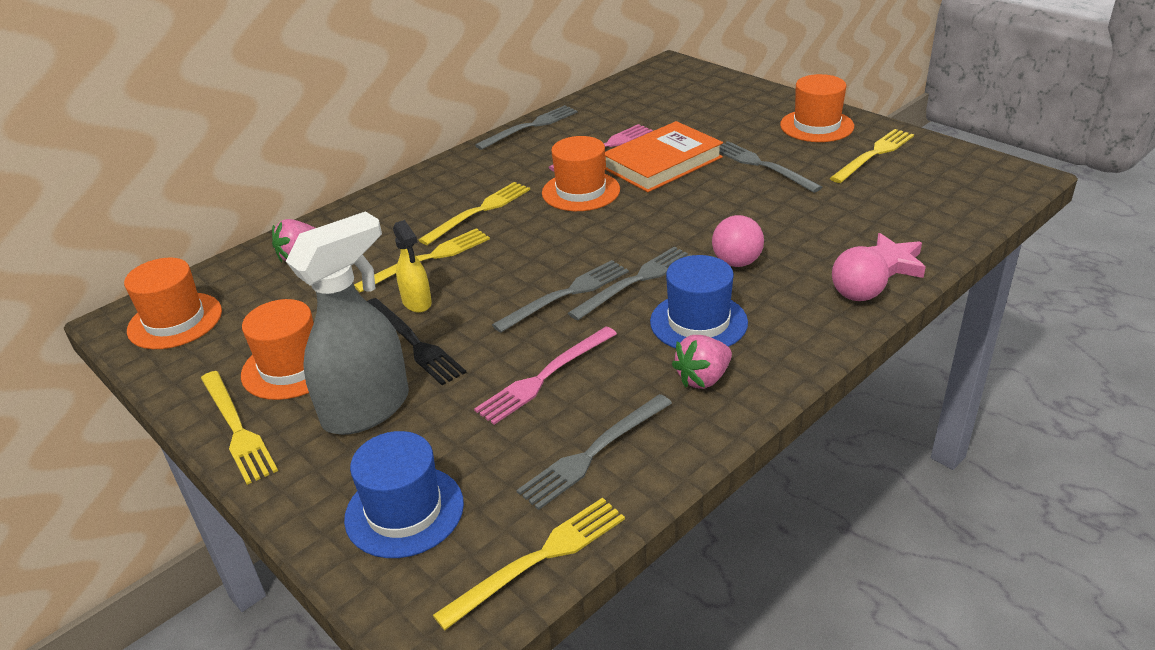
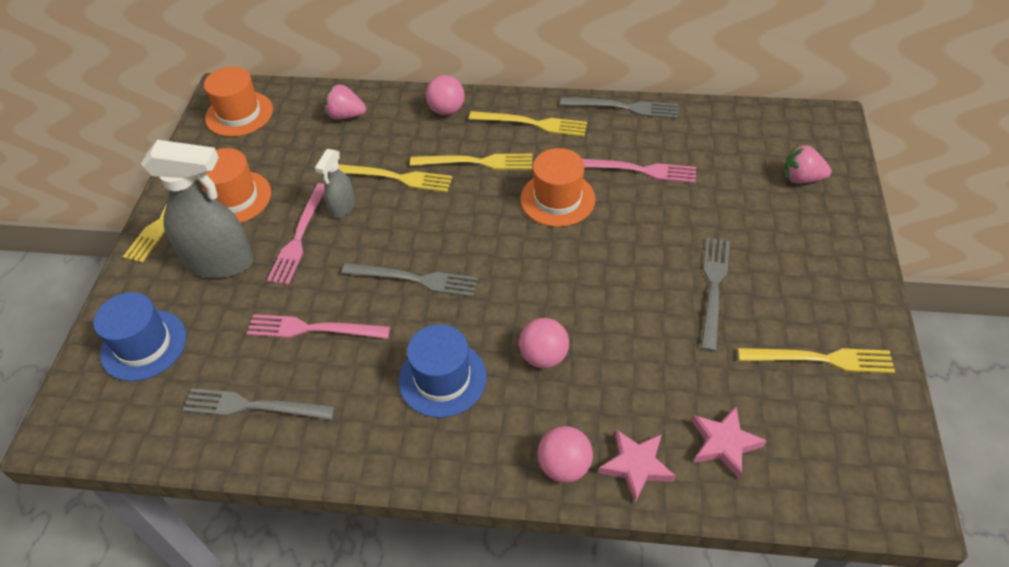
camera: 50 degrees right, 15 degrees up
black fork [367,298,466,385] -> pink fork [267,183,325,285]
yellow spray bottle [393,220,432,313] -> grey spray bottle [315,149,355,219]
yellow fork [433,498,625,630] -> yellow fork moved to [469,111,587,136]
grey fork [568,246,692,320] -> none
orange book [605,121,723,192] -> none
pink strawberry [672,335,732,389] -> pink strawberry moved to [784,144,832,184]
orange hat [780,74,854,142] -> none
none -> pink ball [426,75,465,115]
none -> pink star [692,407,767,479]

